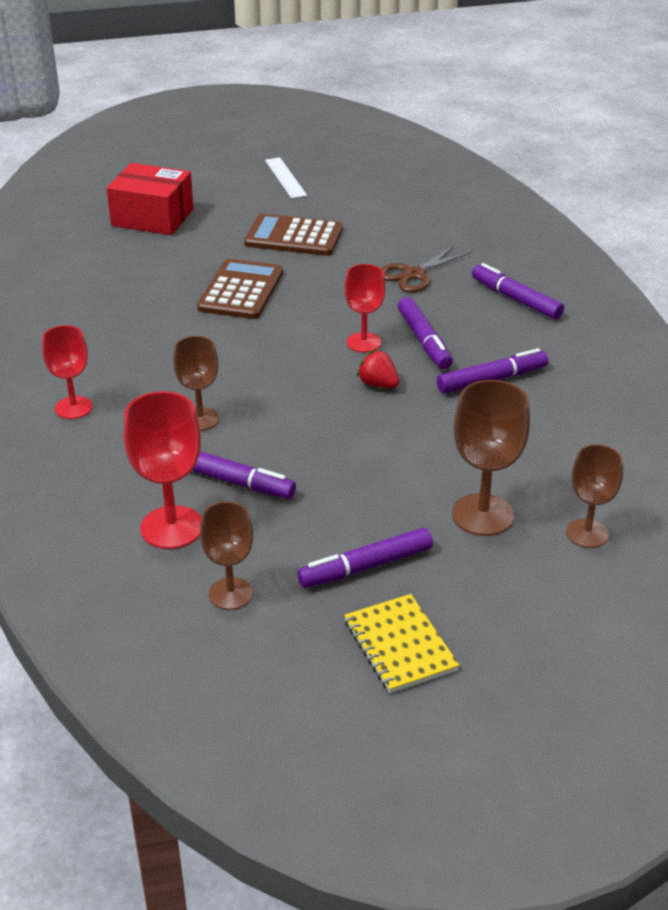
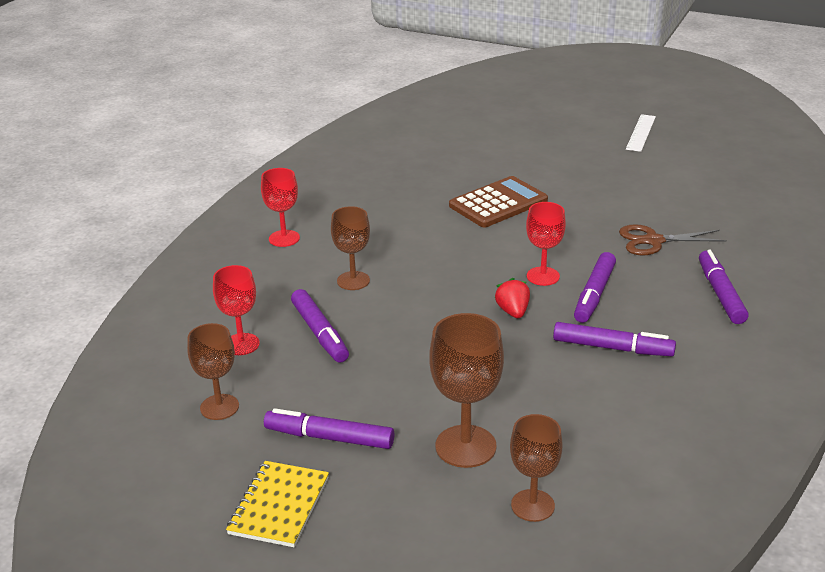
camera: 40 degrees right, 5 degrees down
red box [107,163,194,235] -> none
red goblet [123,391,201,549] -> red goblet [213,265,260,355], size x0.67
brown calculator [244,214,343,256] -> none

